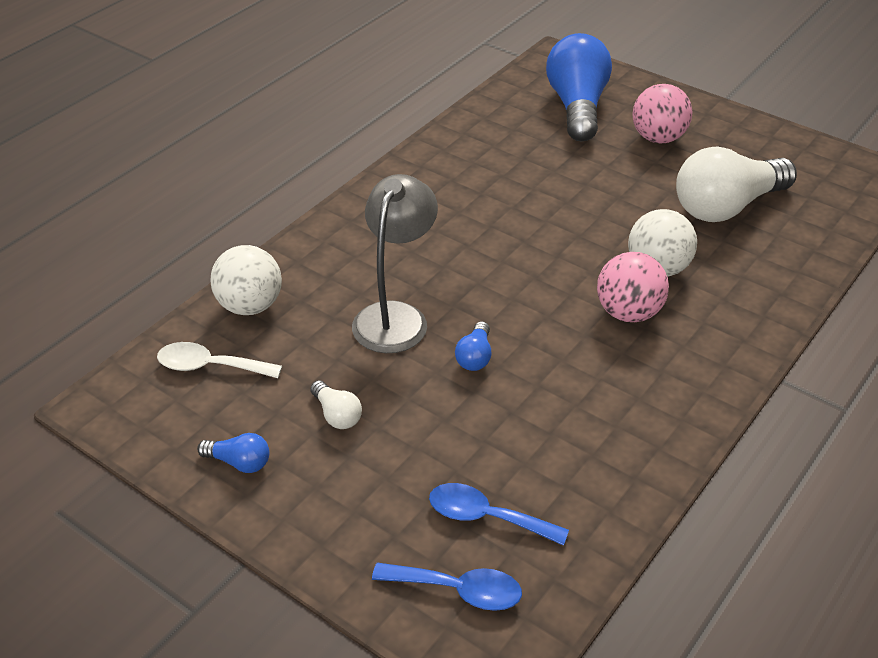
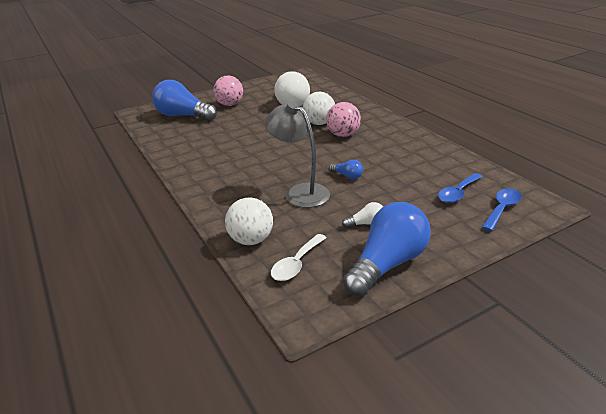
camera: 65 degrees left, 10 degrees down
blue light bulb [197,433,269,473] -> blue light bulb [343,202,431,297], size x2.34

